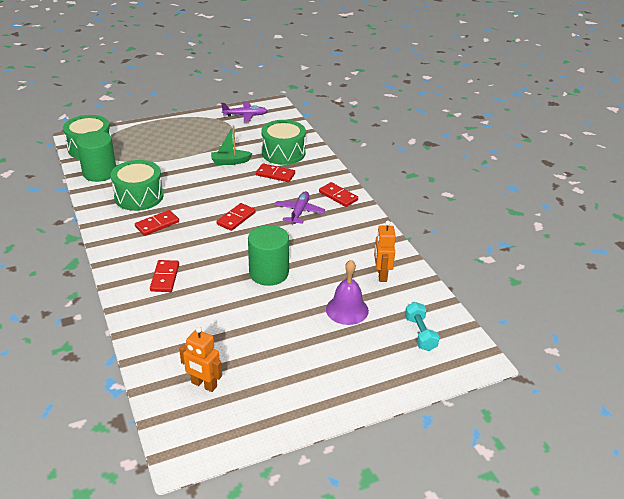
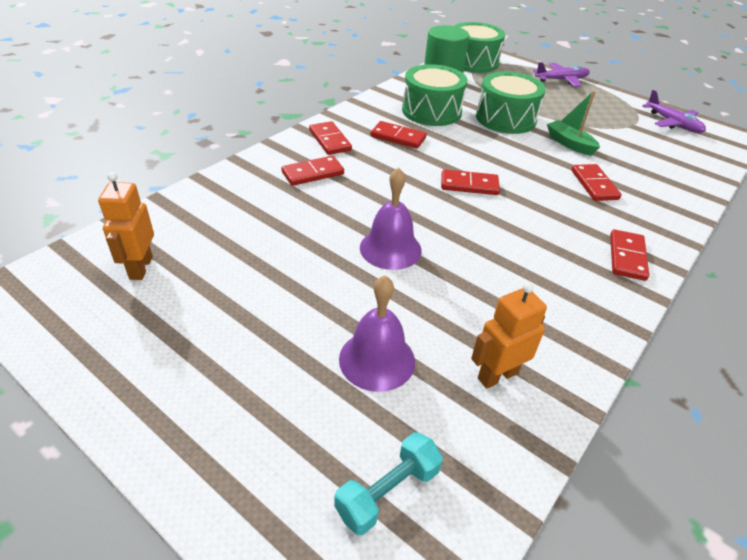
camera: 60 degrees right, 5 degrees up
green cylinder [248,225,289,286] -> purple bell [360,167,422,270]
green drum [261,120,306,165] -> green drum moved to [476,72,546,134]
purple plane [275,191,325,224] -> purple plane moved to [533,62,590,87]
none -> red domino [309,121,352,155]

